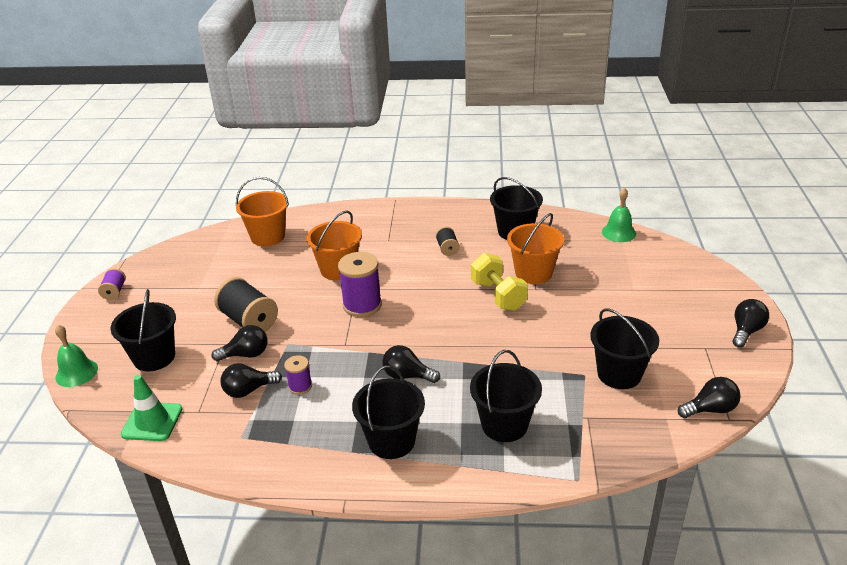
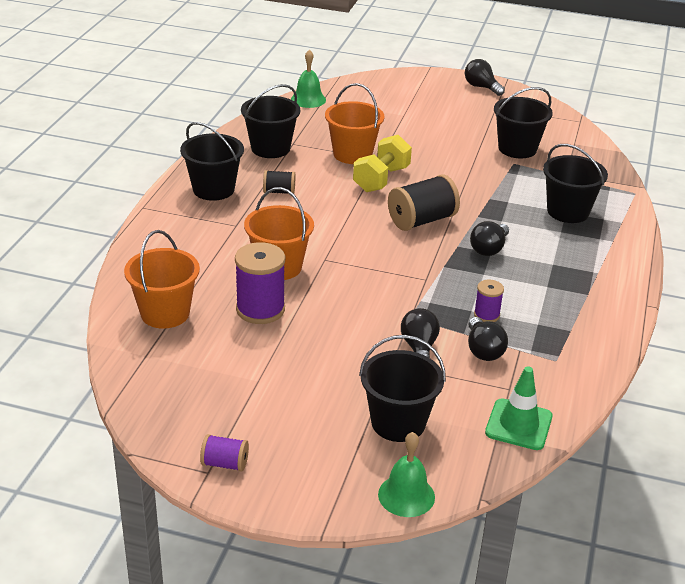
camera: 80 degrees left, 0 degrees up
black spool [214,277,278,332] -> black spool moved to [388,174,460,231]
purple spool [338,252,382,317] -> purple spool moved to [235,242,285,324]
black bucket [352,366,425,459] -> black bucket moved to [180,122,244,201]
yellow dumbbell [471,253,528,311] -> yellow dumbbell turned 45 degrees counterclockwise [353,135,412,192]
black light bulb [678,377,741,418] -> none

